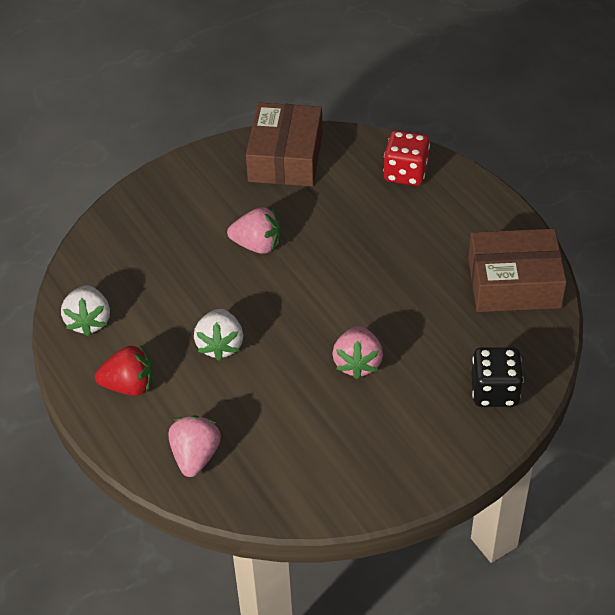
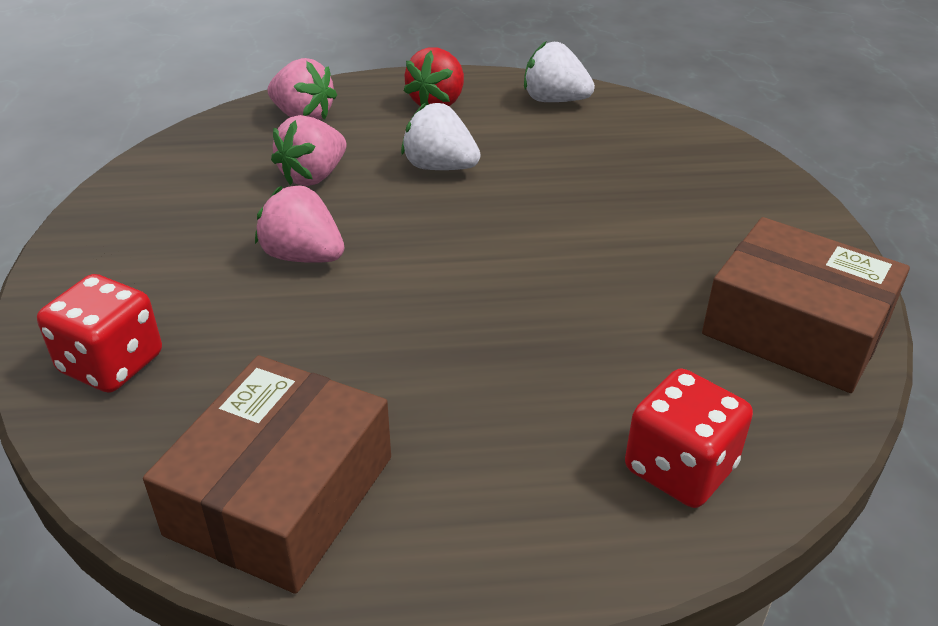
camera: 115 degrees right, 10 degrees down
pink strawberry [227,207,280,254] -> pink strawberry moved to [271,115,346,186]
black dice [471,347,524,407] -> red dice [37,274,162,393]

